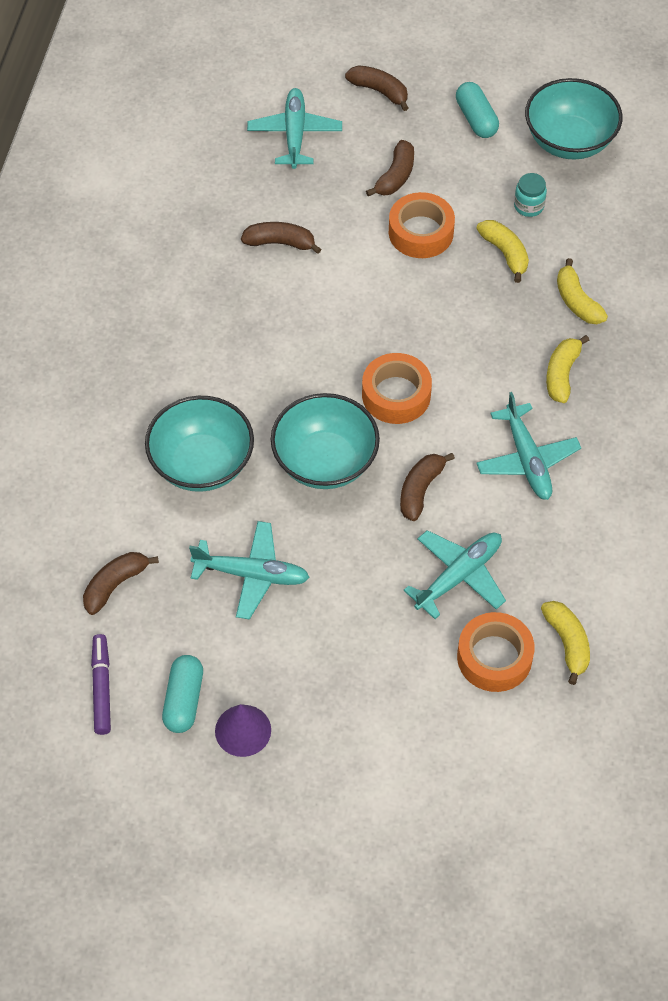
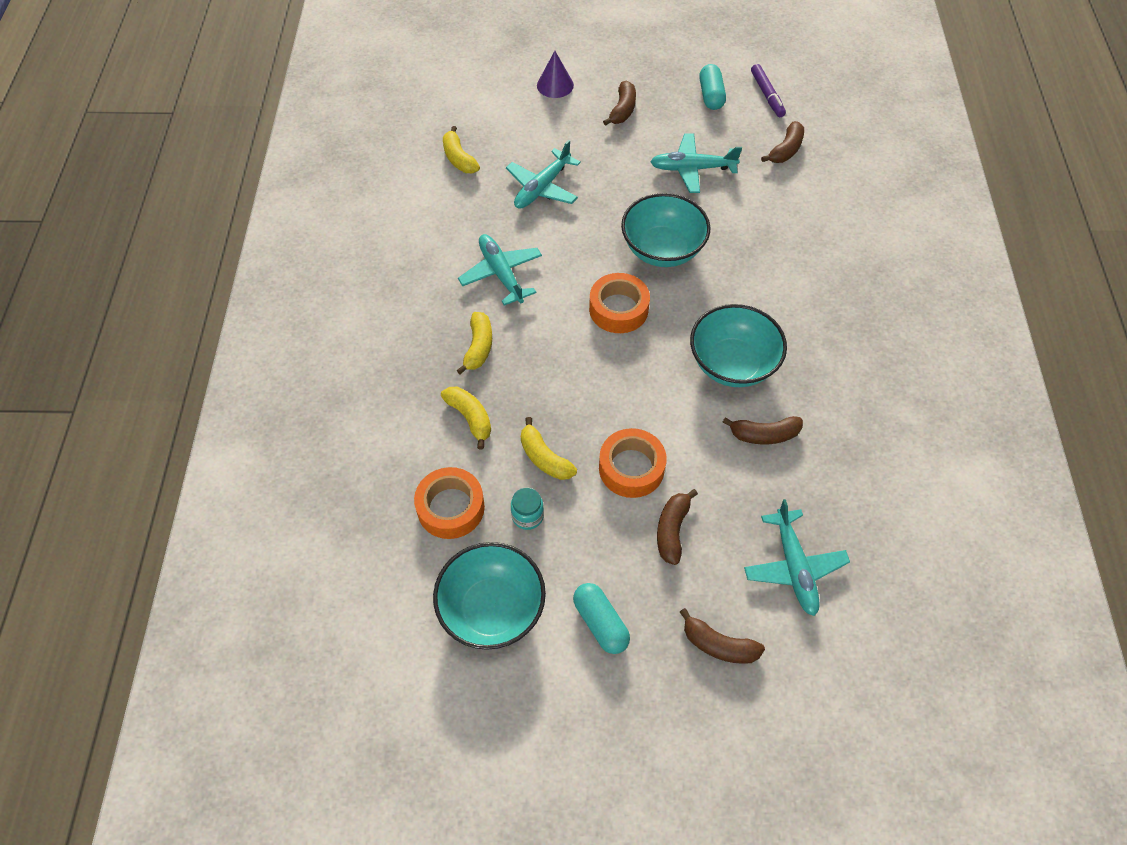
camera: 170 degrees right, 0 degrees up
turquoise bowl [145,396,254,492] -> turquoise bowl moved to [690,304,787,387]
purple cone [215,704,271,757] -> purple cone moved to [537,51,574,98]
brown banana [400,453,455,521] -> brown banana moved to [603,81,636,126]
orange tape [457,612,535,692] -> orange tape moved to [414,467,485,539]

